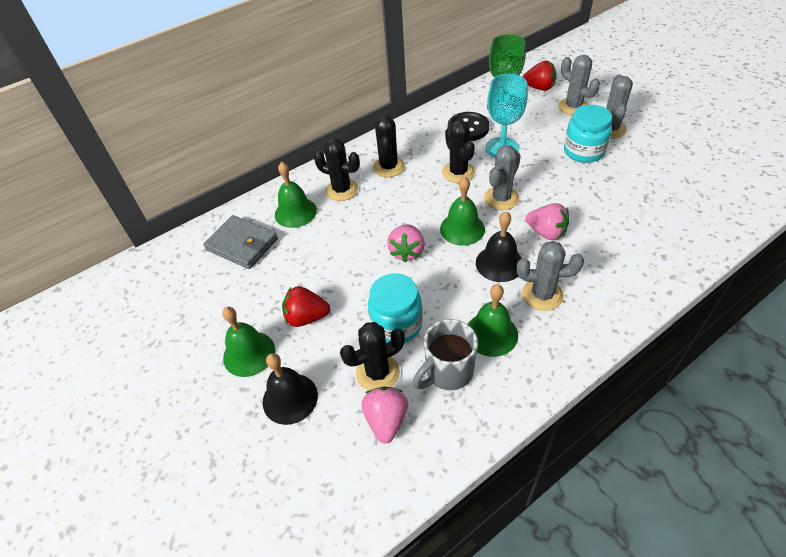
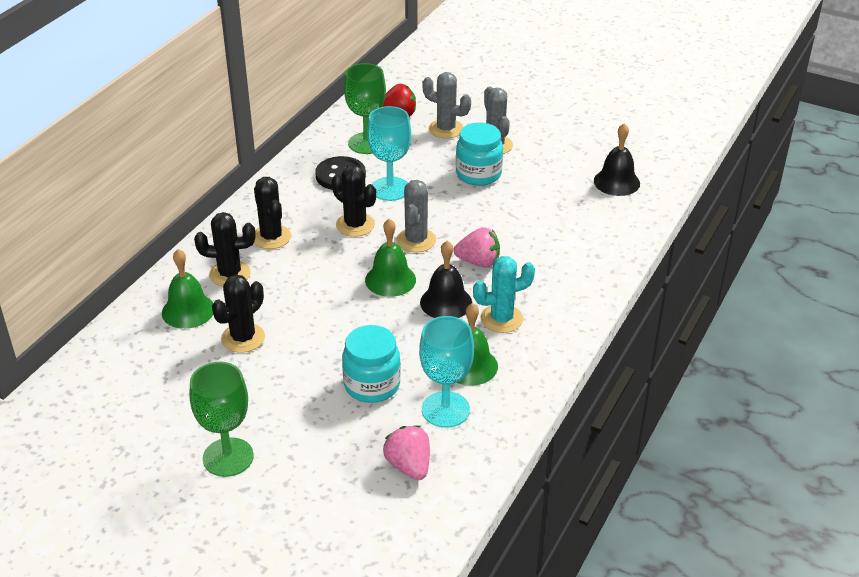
camera: 30 degrees left, 10 degrees down
grey wallet [203,215,278,269] -> none
green bell [222,307,275,377] -> green goblet [190,362,254,477]
black bell [263,353,318,425] -> black bell moved to [594,123,640,196]
red strawberry [282,286,331,327] -> none
black cactus [340,322,405,390] -> black cactus moved to [212,274,265,353]
pink strawberry [387,224,425,262] -> none
grey mug [413,319,478,390] -> turquoise goblet [419,316,474,428]
grey cactus [517,241,584,311] -> turquoise cactus [473,256,535,333]

